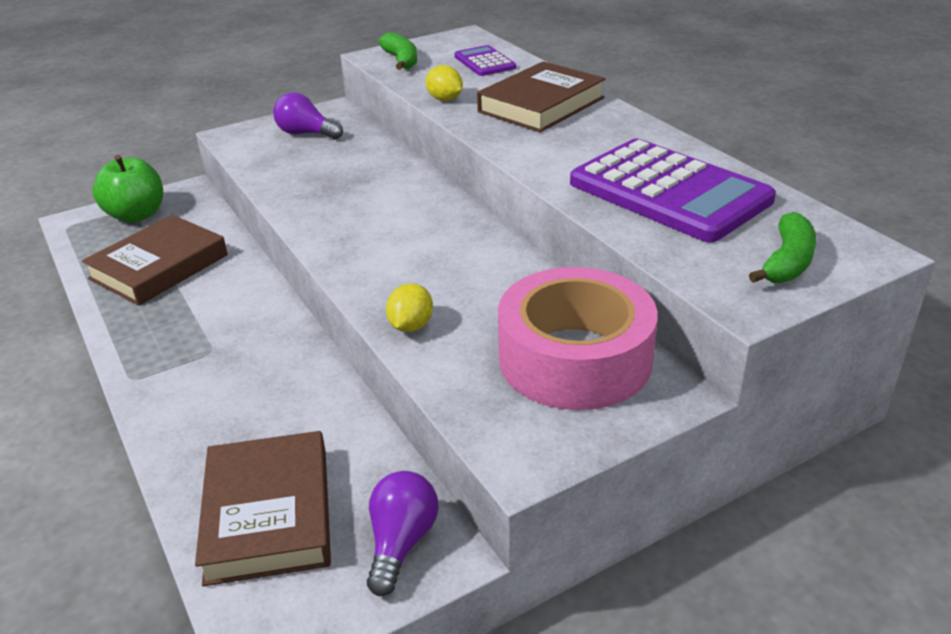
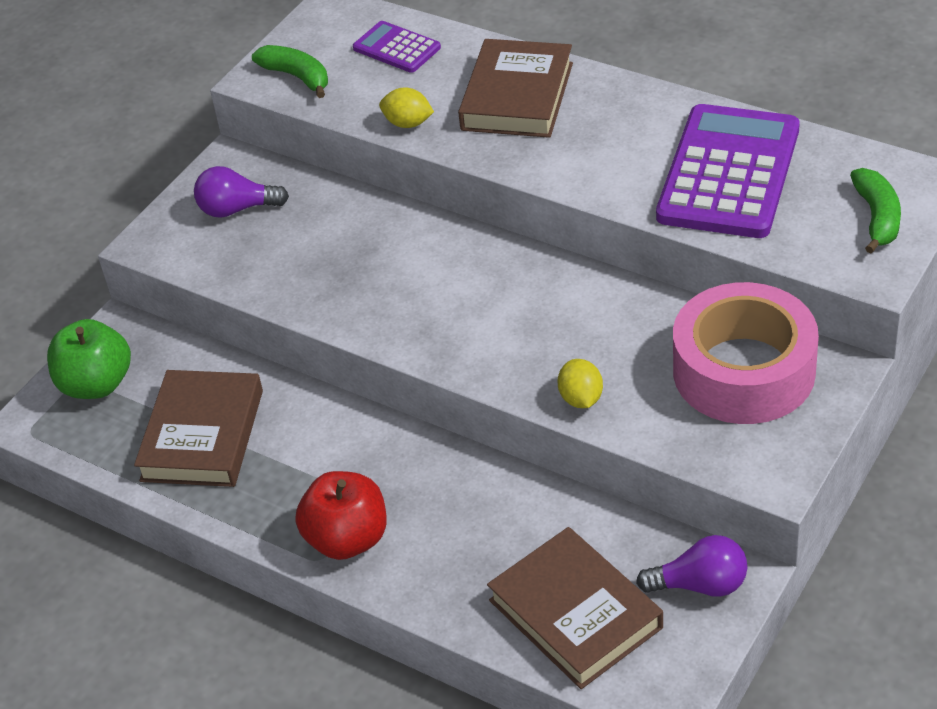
camera: 25 degrees left, 10 degrees up
purple light bulb [367,471,438,596] -> purple light bulb turned 105 degrees clockwise [636,535,747,597]
purple calculator [570,139,776,242] -> purple calculator turned 90 degrees counterclockwise [656,104,800,238]
none -> red apple [296,471,387,560]

